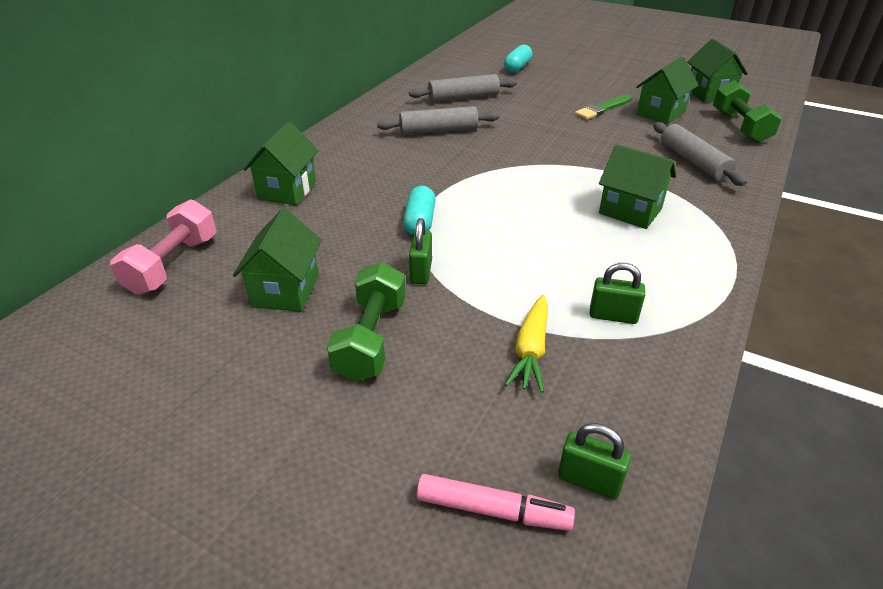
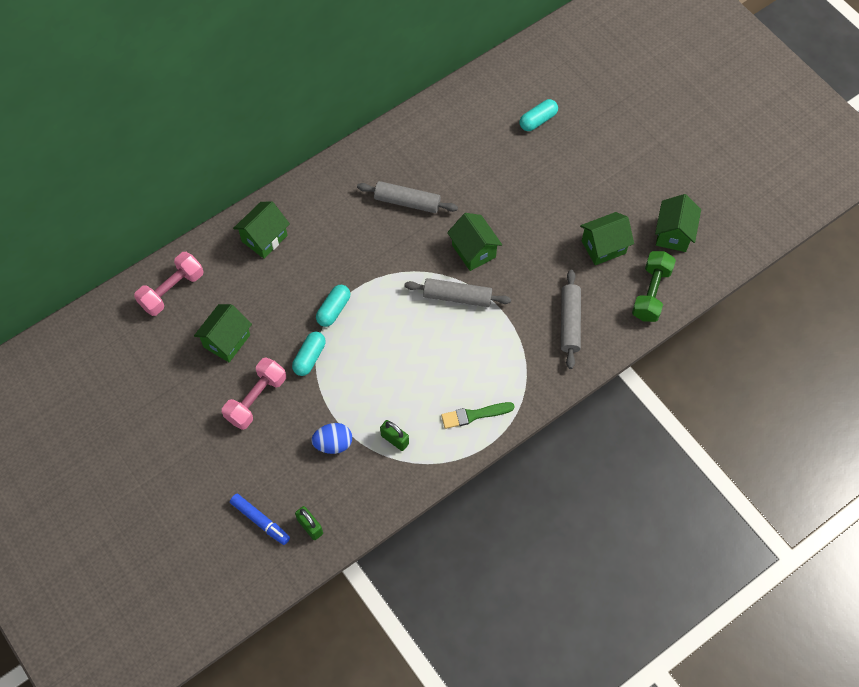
camera: 25 degrees right, 25 degrees up
green dumbbell [327,262,406,382] -> pink dumbbell [222,357,286,430]
grey rolling pin [409,74,517,102] -> grey rolling pin moved to [404,278,511,307]
green padlock [409,218,432,284] -> turquoise capsule [292,332,326,376]
pink marker [416,474,575,531] -> blue marker [230,494,290,545]
yellow carrot [505,295,548,393] -> blue egg [311,423,352,454]
green brush [575,94,632,120] -> green brush moved to [441,402,515,429]
green house [599,144,676,229] -> green house moved to [447,213,502,271]

